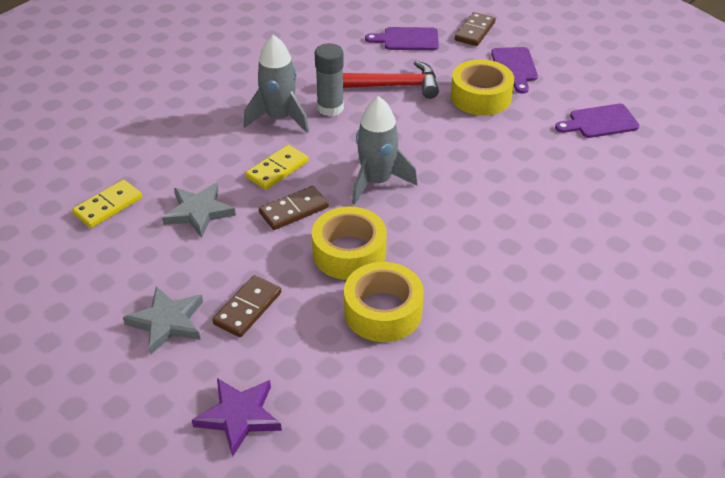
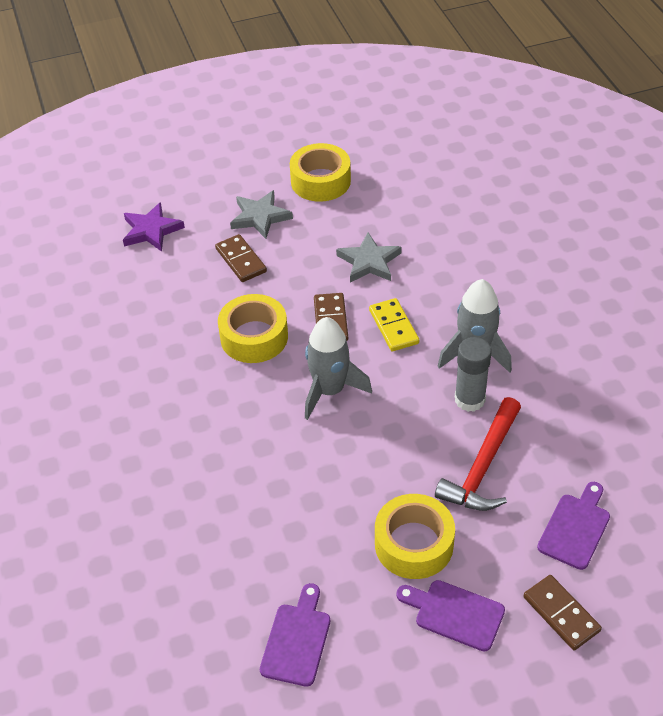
camera: 120 degrees right, 5 degrees up
yellow domino [72,180,142,228] -> none
yellow tape [344,262,424,342] -> yellow tape moved to [290,143,351,202]

